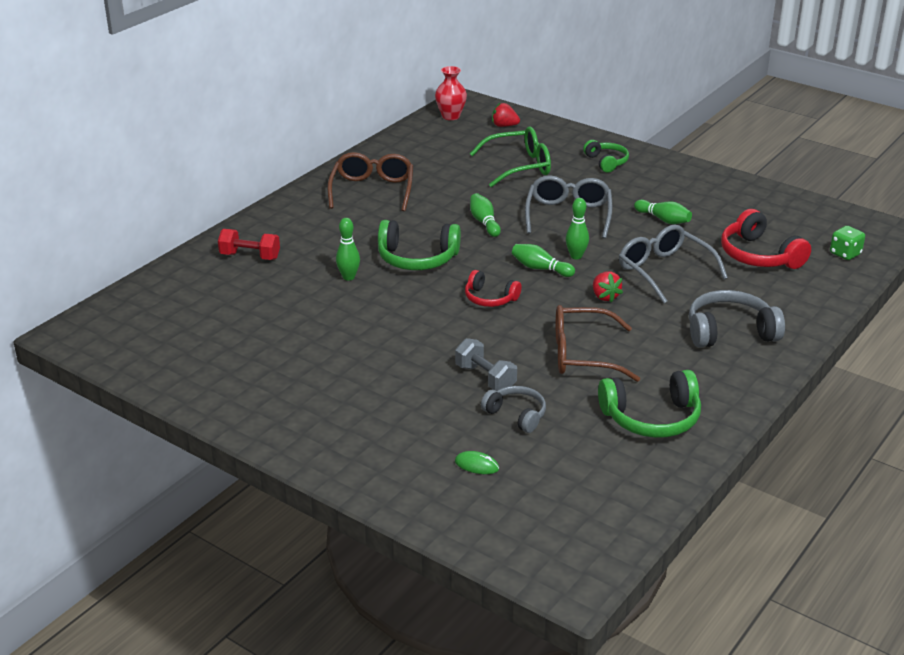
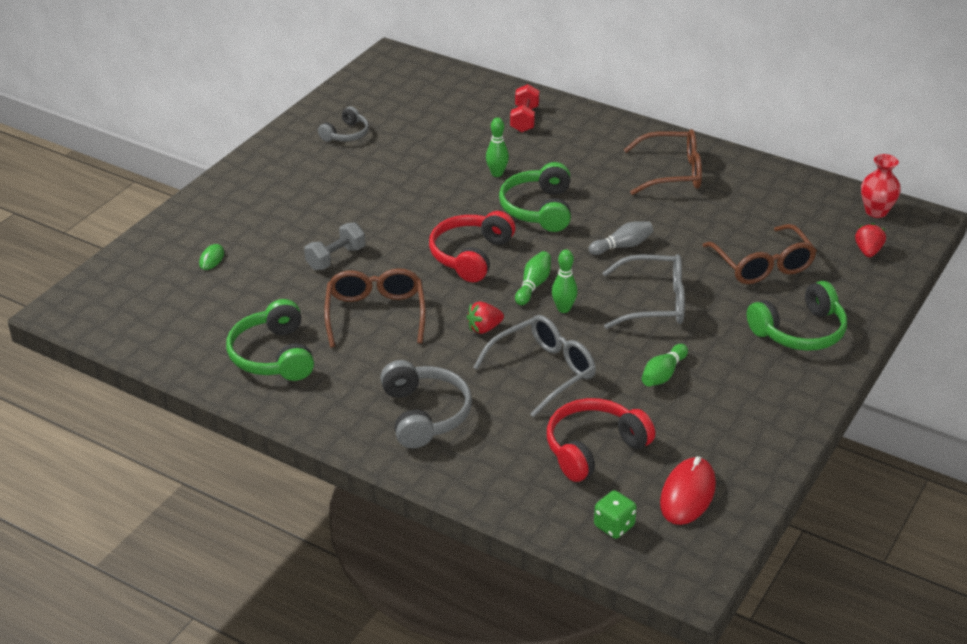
camera: 85 degrees right, 5 degrees up
red headphones [465,270,522,307] -> red headphones [429,211,515,282], size x1.62
green glasses [470,127,551,187] -> brown glasses [702,224,817,284]
green bowling pin [470,193,501,237] -> grey bowling pin [589,221,654,255]
grey headphones [481,386,546,433] -> grey headphones moved to [318,106,369,142]
green headphones [583,140,629,173] -> green headphones [747,281,847,351], size x1.62
none -> red mouse [660,456,716,525]

